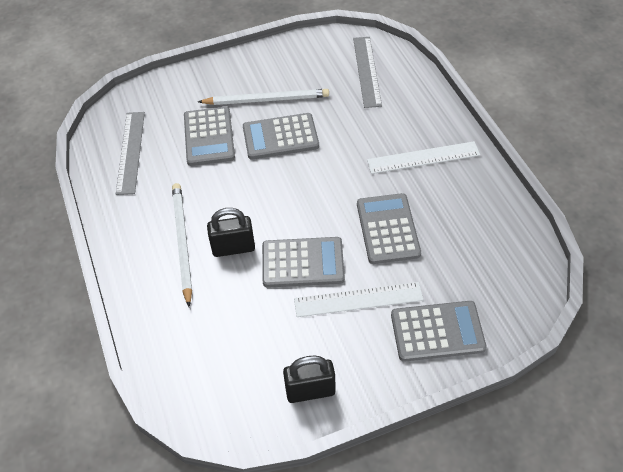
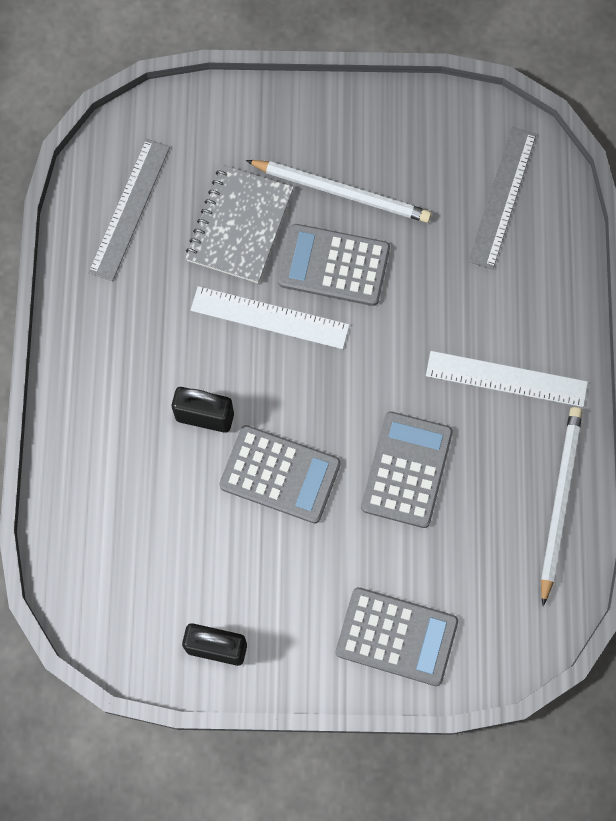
camera: 20 degrees right, 20 degrees up
white pencil [172,183,192,307] -> white pencil moved to [541,407,582,606]
grey calculator [184,107,235,166] -> grey notebook [186,165,294,283]
white ruler [294,282,424,317] -> white ruler moved to [191,286,350,349]

